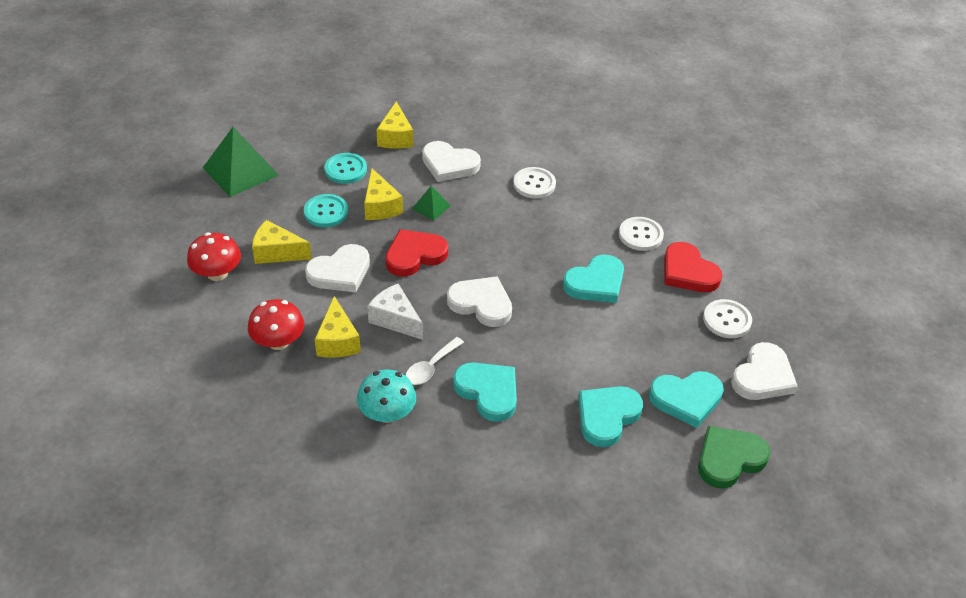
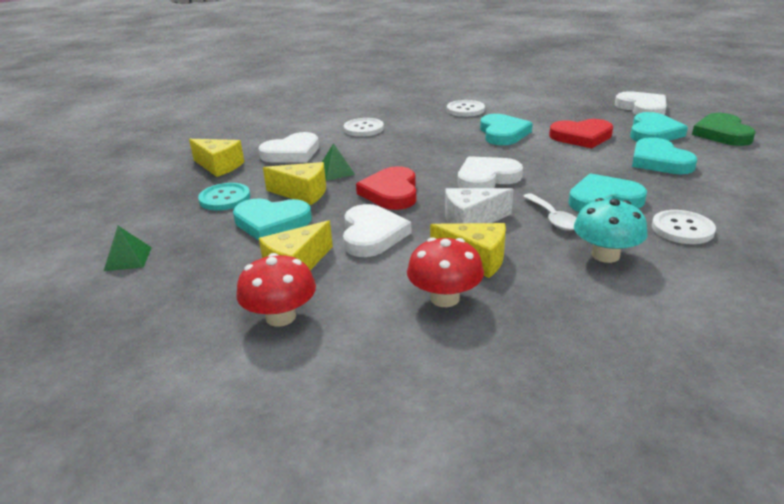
camera: 55 degrees left, 15 degrees down
green pyramid [203,127,279,197] -> green pyramid [104,226,152,271], size x0.50
turquoise button [304,194,348,227] -> turquoise heart [233,198,312,241]
red heart [664,242,722,292] -> red heart moved to [549,119,613,148]
white button [703,299,752,338] -> white button moved to [652,210,716,244]

